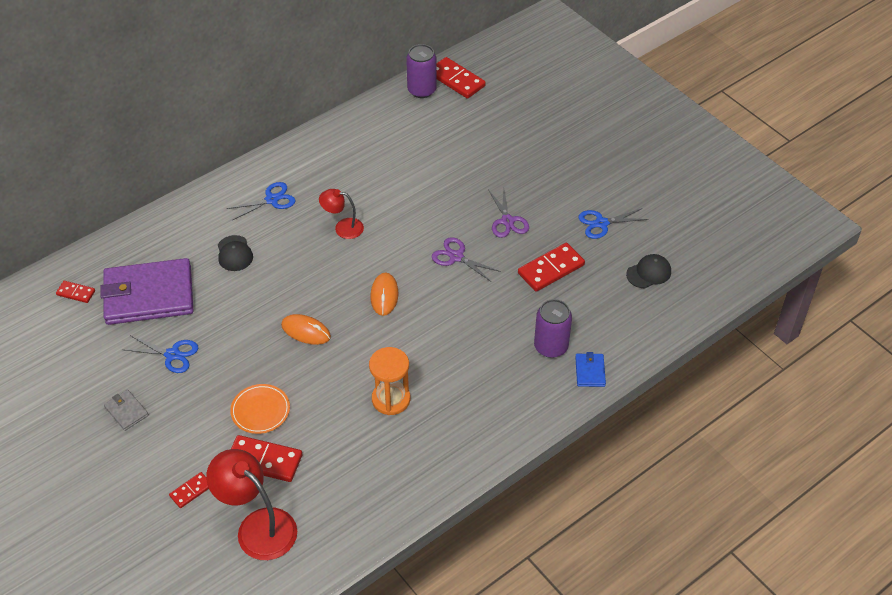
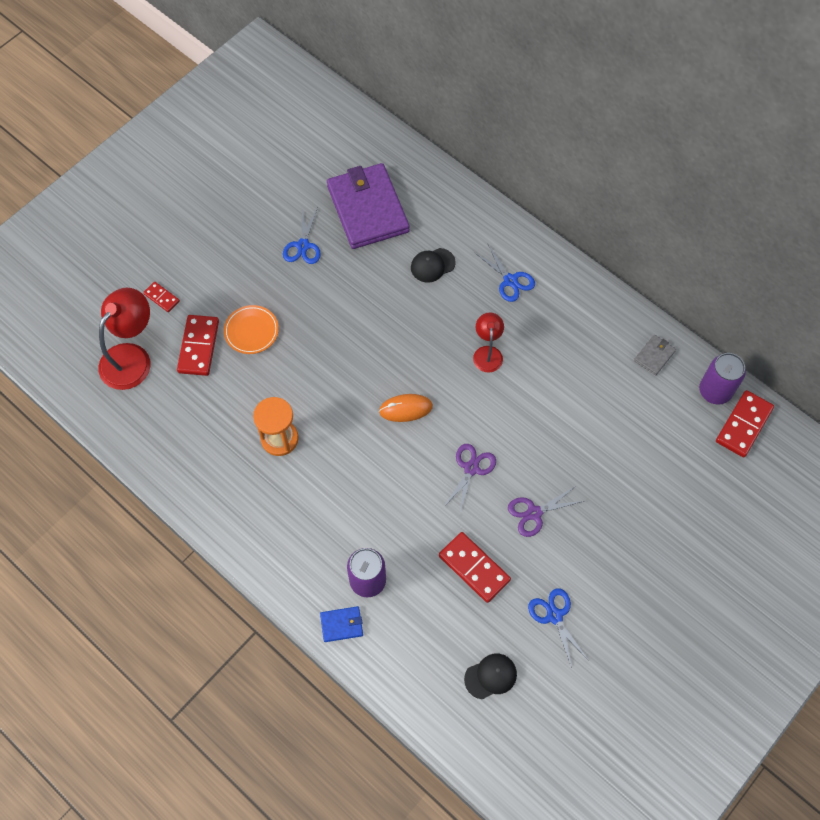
camera: 80 degrees right, 15 degrees up
red domino [56,281,95,303] -> none
grey wallet [104,389,149,431] -> grey wallet moved to [634,335,676,376]
orange mouse [281,314,331,345] -> none
black cap [626,254,671,288] -> black cap turned 75 degrees counterclockwise [464,653,517,699]

